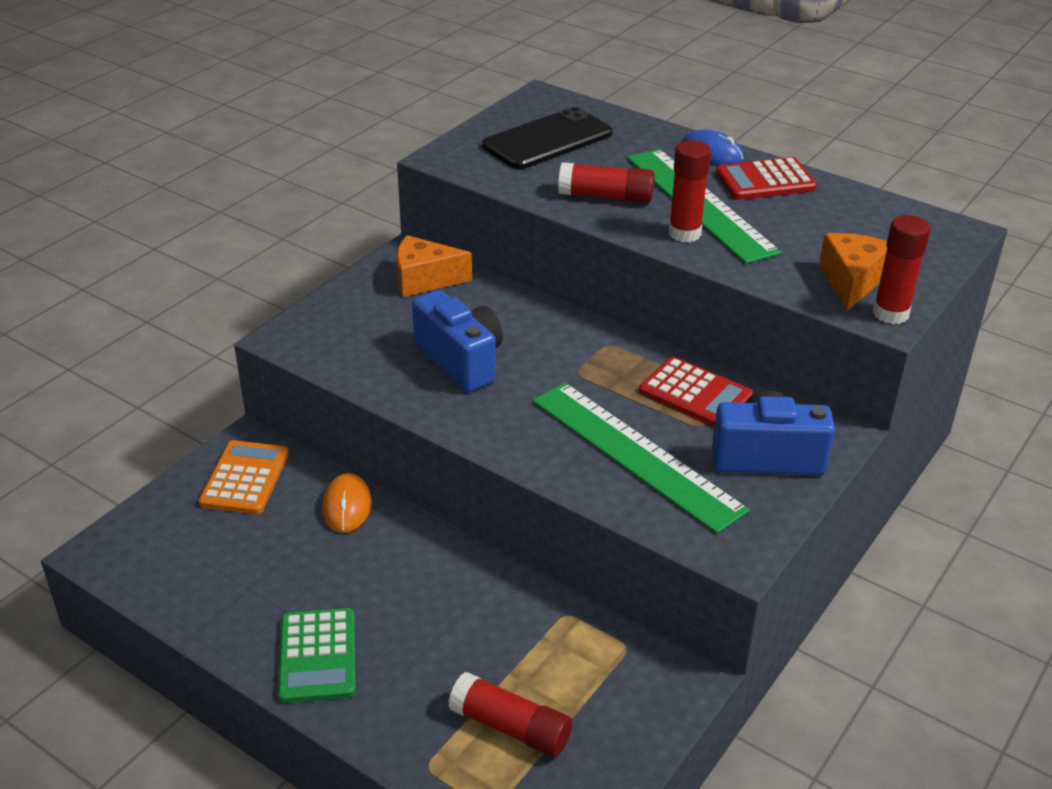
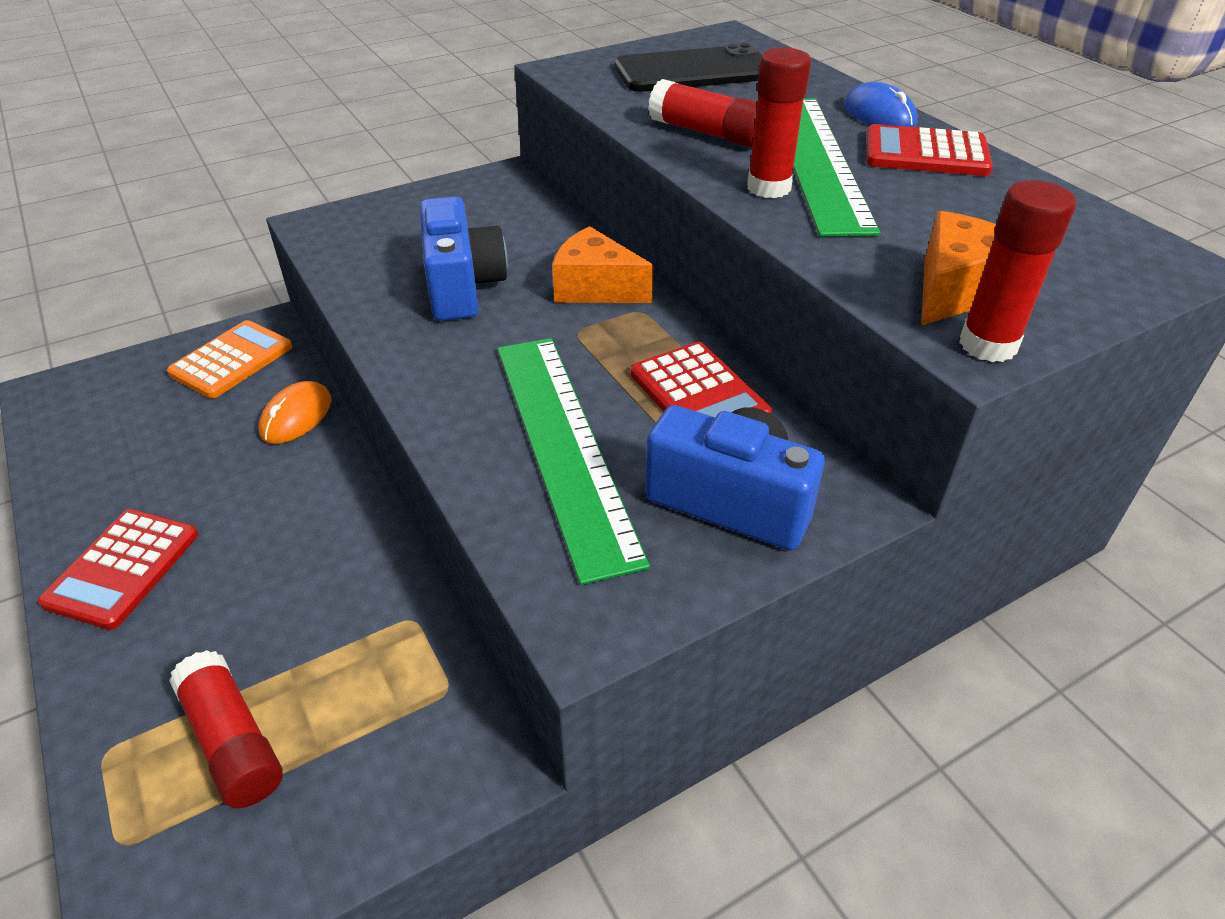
camera: 25 degrees right, 5 degrees up
green calculator [278,608,356,703] -> red calculator [38,509,198,630]
orange cheese [397,235,472,297] -> orange cheese moved to [552,226,654,303]

